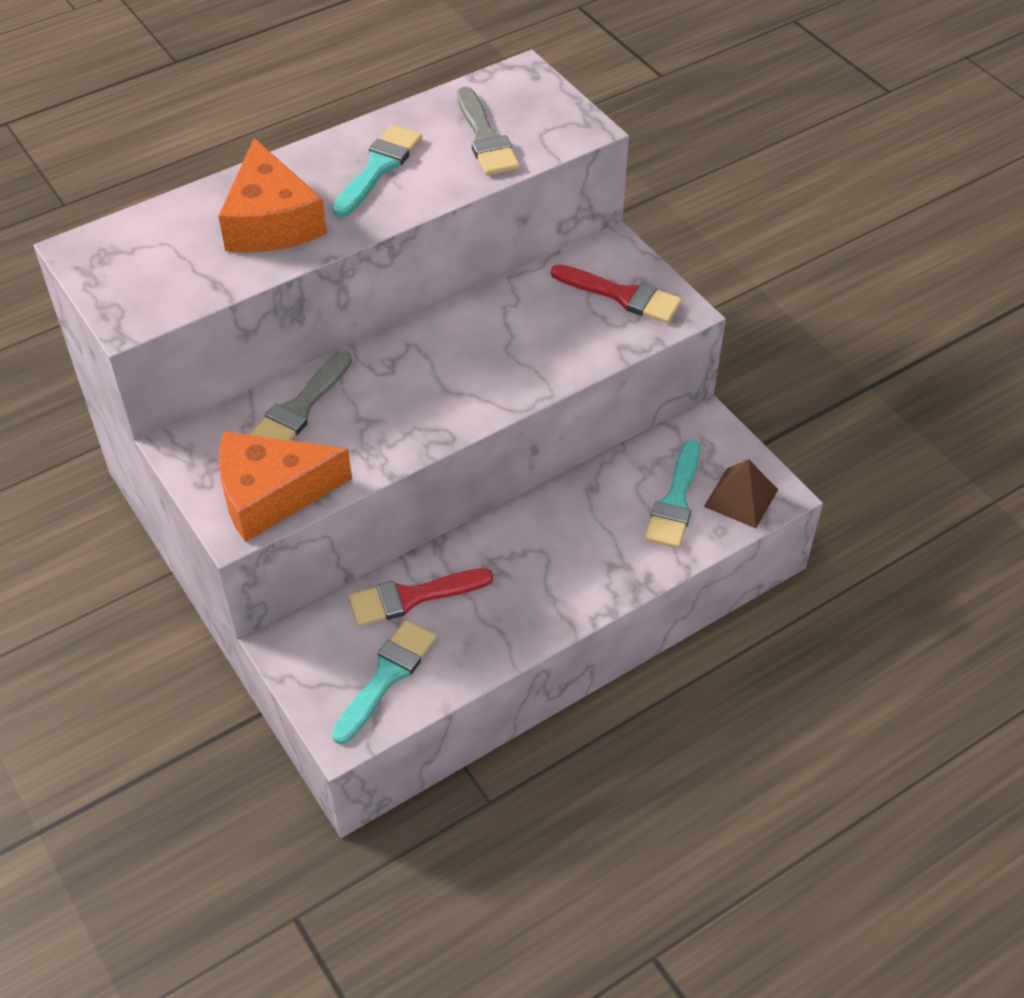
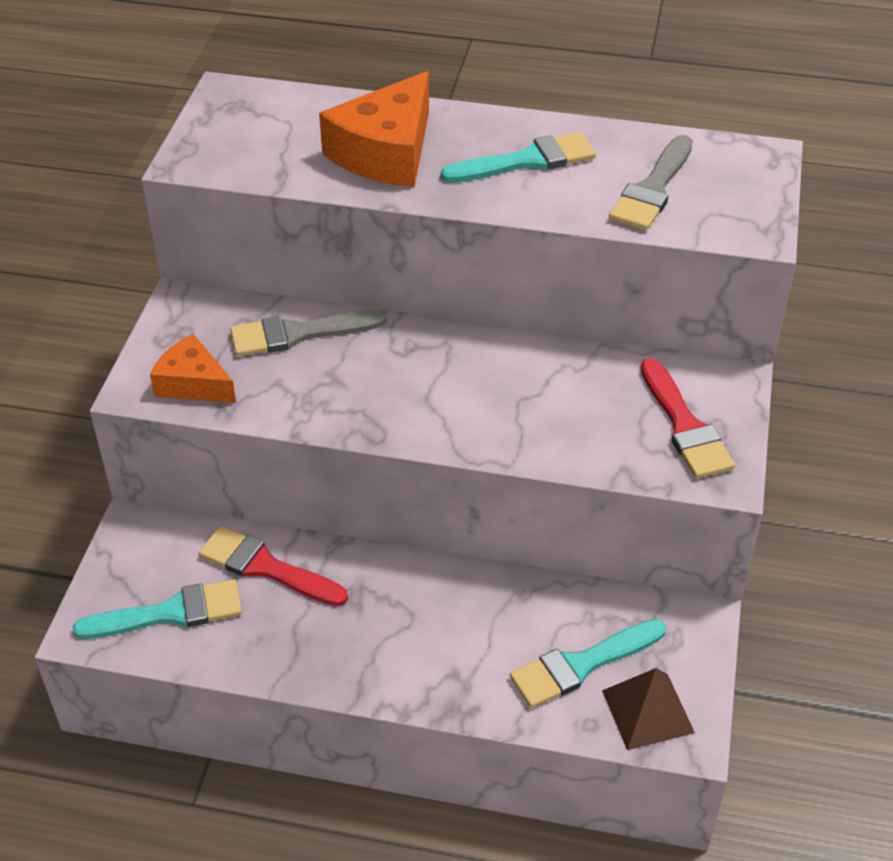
camera: 45 degrees right, 5 degrees down
orange cheese [218,431,352,542] -> orange cheese [150,334,236,403], size x0.62

